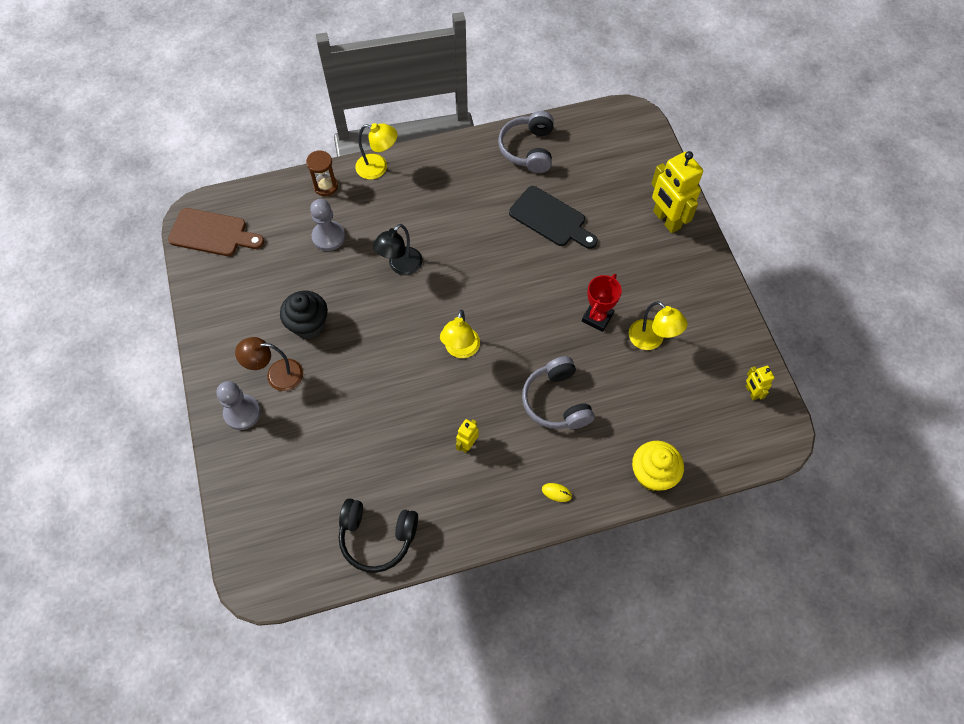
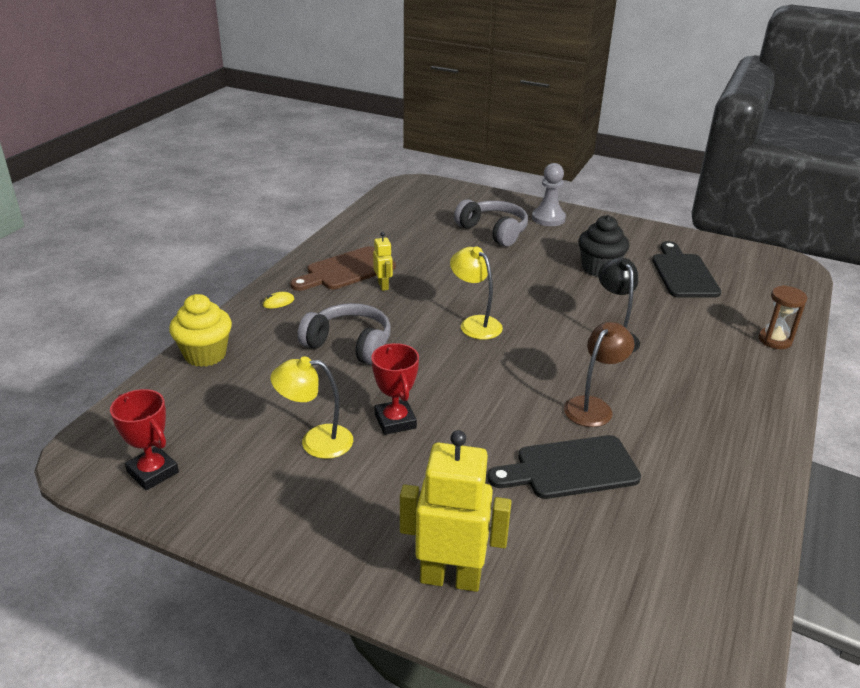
camera: 130 degrees right, 30 degrees down
brown cutting board [168,208,264,256] -> brown cutting board moved to [290,246,396,291]
brown lamp [235,337,303,391] -> brown lamp moved to [564,322,634,427]
grey pawn [310,199,345,251] -> none
black headphones [339,498,418,573] -> none
yellow lamp [355,123,398,179] -> none
grey headphones [498,111,554,173] -> grey headphones moved to [454,199,528,247]
yellow robot [746,366,774,400] -> red trophy [110,389,179,490]
none -> black cutting board [652,241,721,298]

